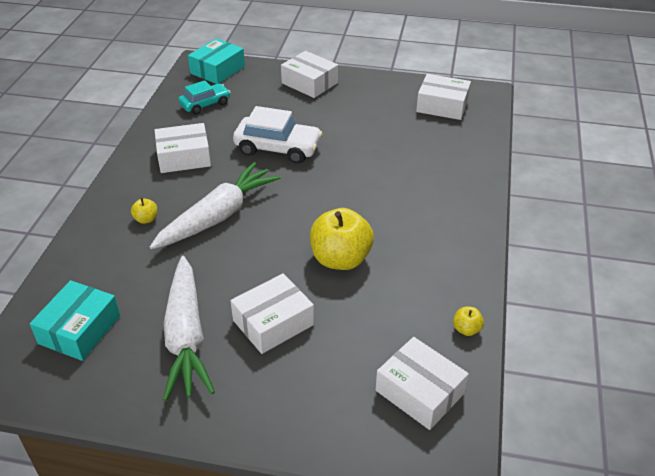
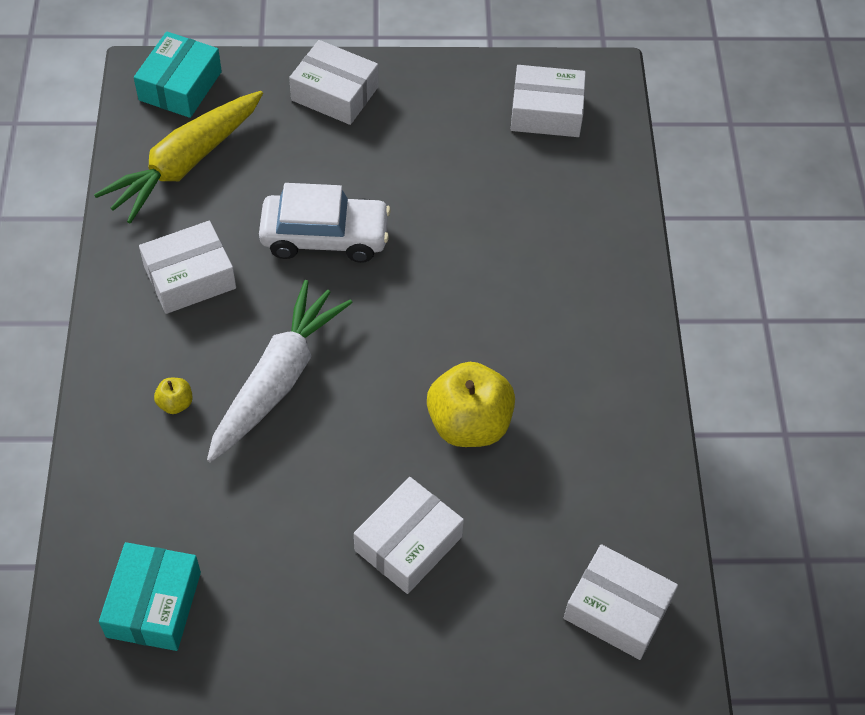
camera: 15 degrees left, 15 degrees up
white carrot [163,256,215,401] -> none
turquoise car [178,80,230,115] -> yellow carrot [94,91,263,224]
yellow apple [453,306,484,336] -> none

